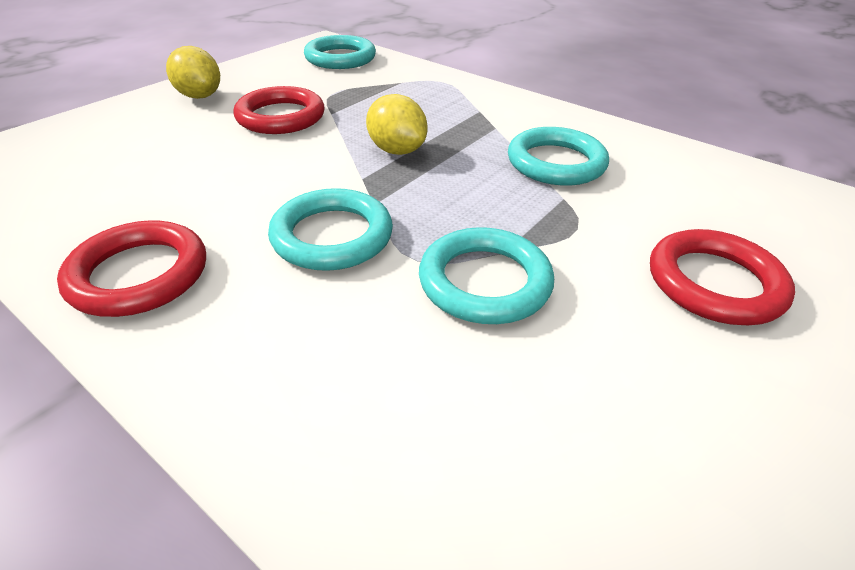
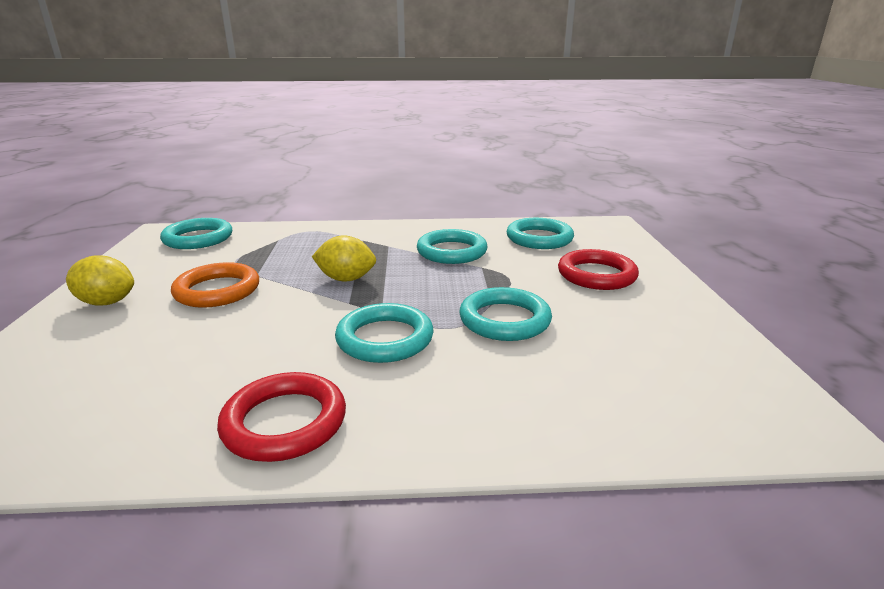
camera: 40 degrees left, 15 degrees down
red ring [233,86,325,134] -> orange ring [171,262,259,308]
none -> turquoise ring [507,218,574,249]

